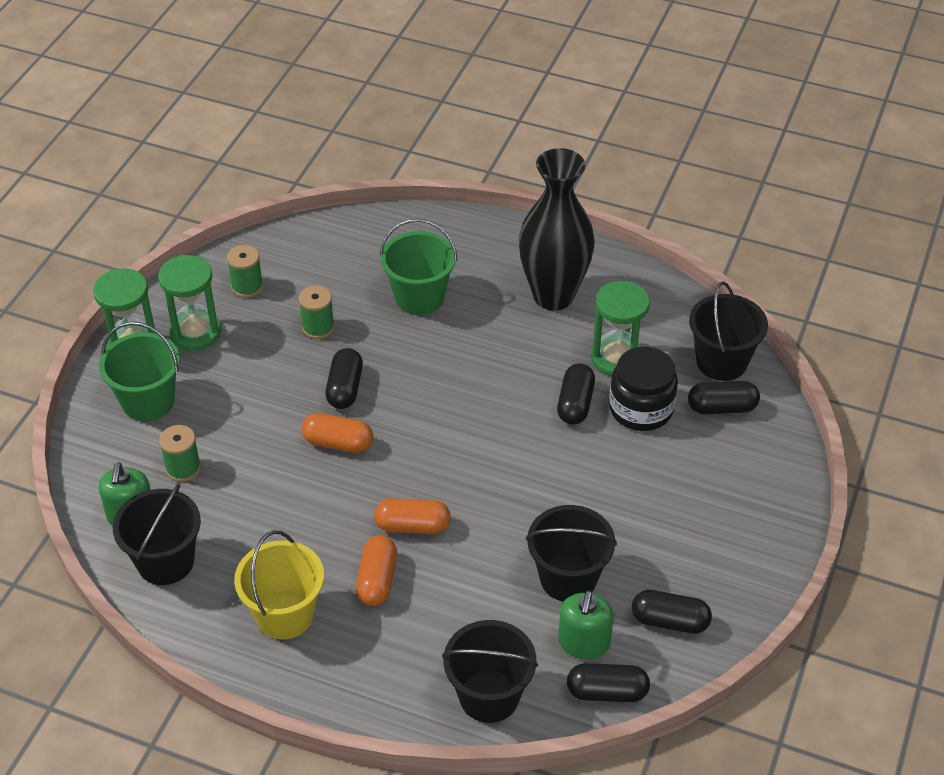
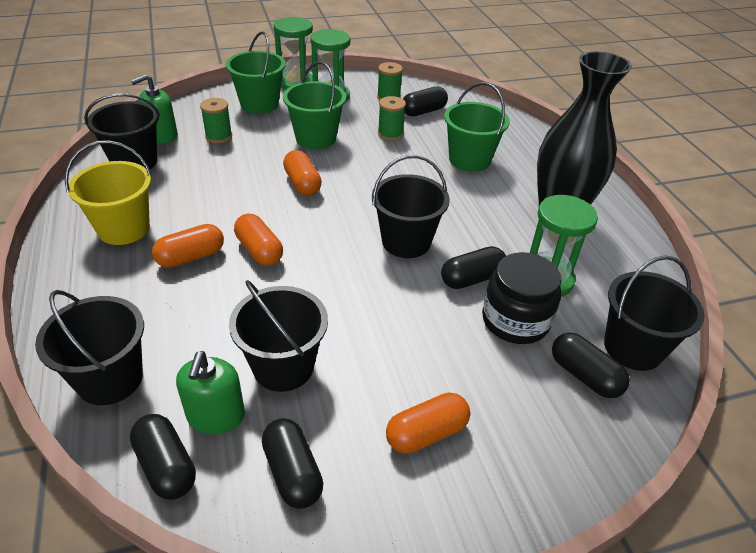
camera: 50 degrees right, 5 degrees down
black capsule [325,348,363,409] -> black capsule moved to [403,86,448,116]
green soap dispenser [558,590,614,660] -> green soap dispenser turned 60 degrees counterclockwise [176,351,245,434]
none -> green bucket [283,61,346,149]
none -> black bucket [372,155,450,258]
none -> orange capsule [386,392,470,454]

